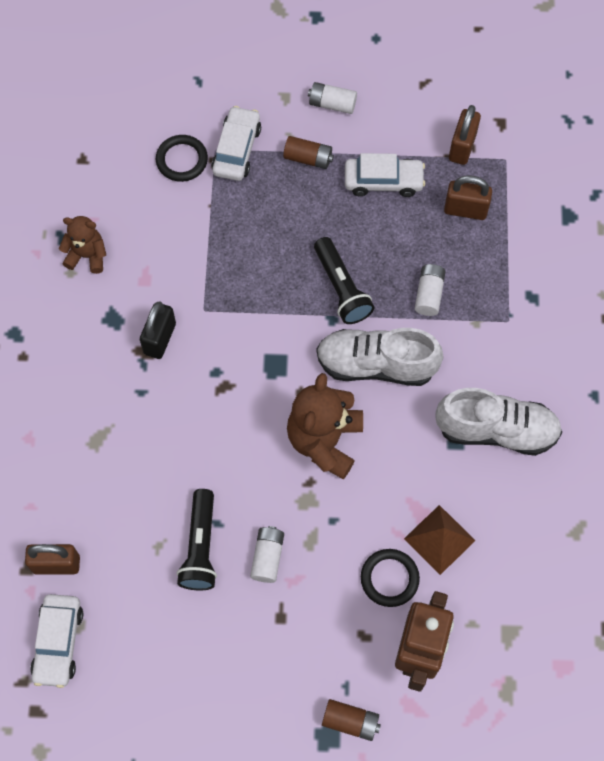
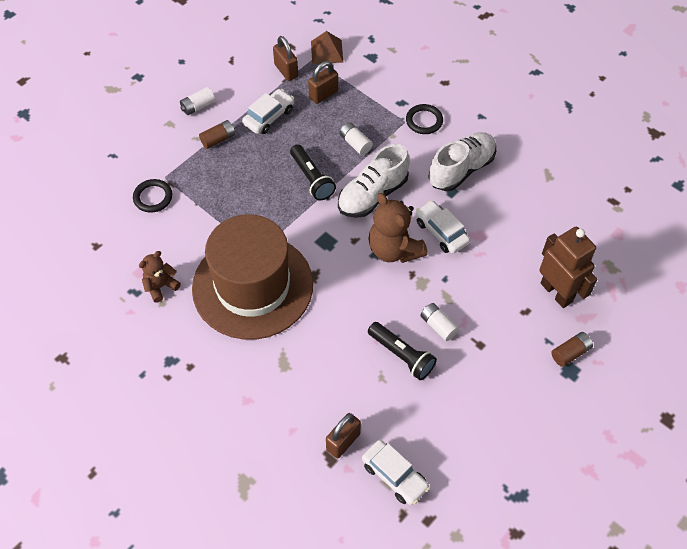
camera: 50 degrees left, 10 degrees down
black padlock [140,301,176,359] -> brown hat [192,214,313,340]
white car [212,106,261,181] -> white car moved to [415,201,470,254]
black flashlight [314,237,374,324] -> black flashlight turned 45 degrees clockwise [290,144,336,201]
black ring [361,549,420,607] -> black ring moved to [406,104,443,134]
brown pyramid [404,505,476,575] -> brown pyramid moved to [311,31,343,64]

